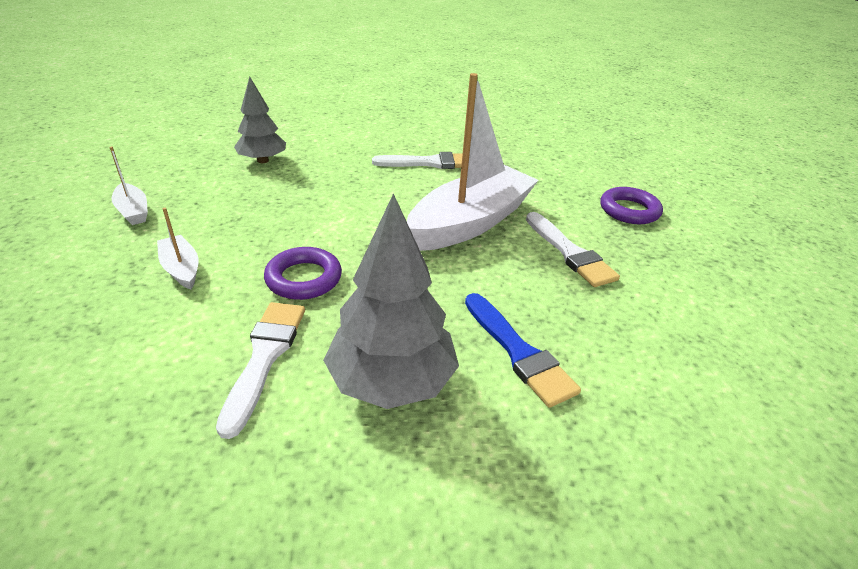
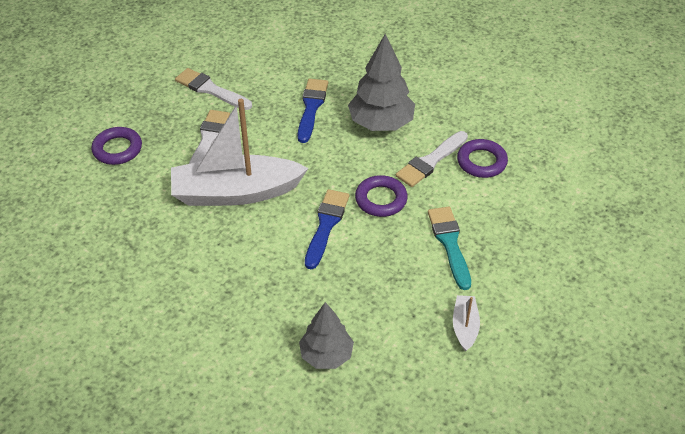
camera: 140 degrees left, 10 degrees up
white boat [157,208,198,289] -> turquoise brush [428,207,471,290]
white brush [372,152,463,169] -> white brush moved to [175,68,252,110]
none -> blue brush [305,189,349,269]
none -> purple ring [457,139,508,178]

